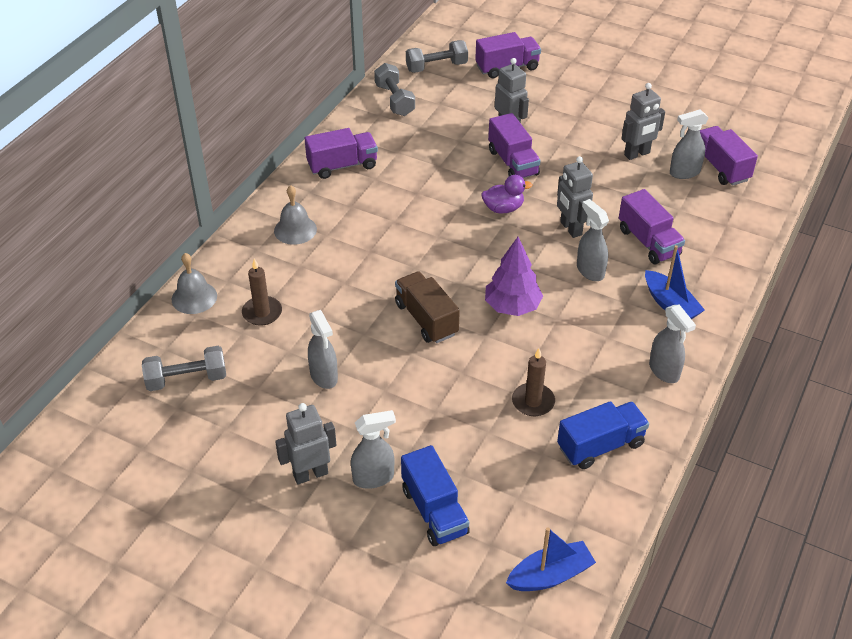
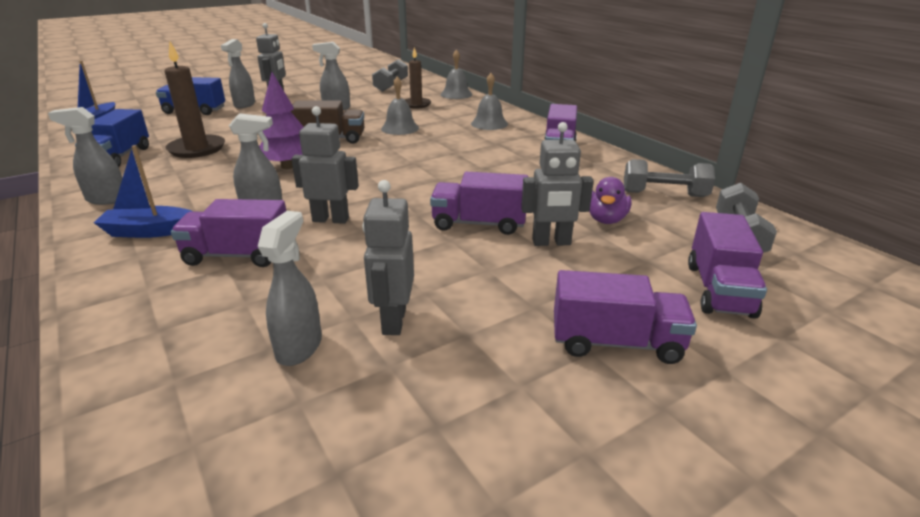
camera: 120 degrees right, 15 degrees down
purple duck [481,175,533,213] -> purple duck moved to [589,177,632,224]
brown candle [512,348,555,416] -> brown candle [164,42,225,158], size x1.52
purple truck [700,126,758,186] -> purple truck moved to [554,270,697,364]
none -> grey bell [381,76,419,135]

